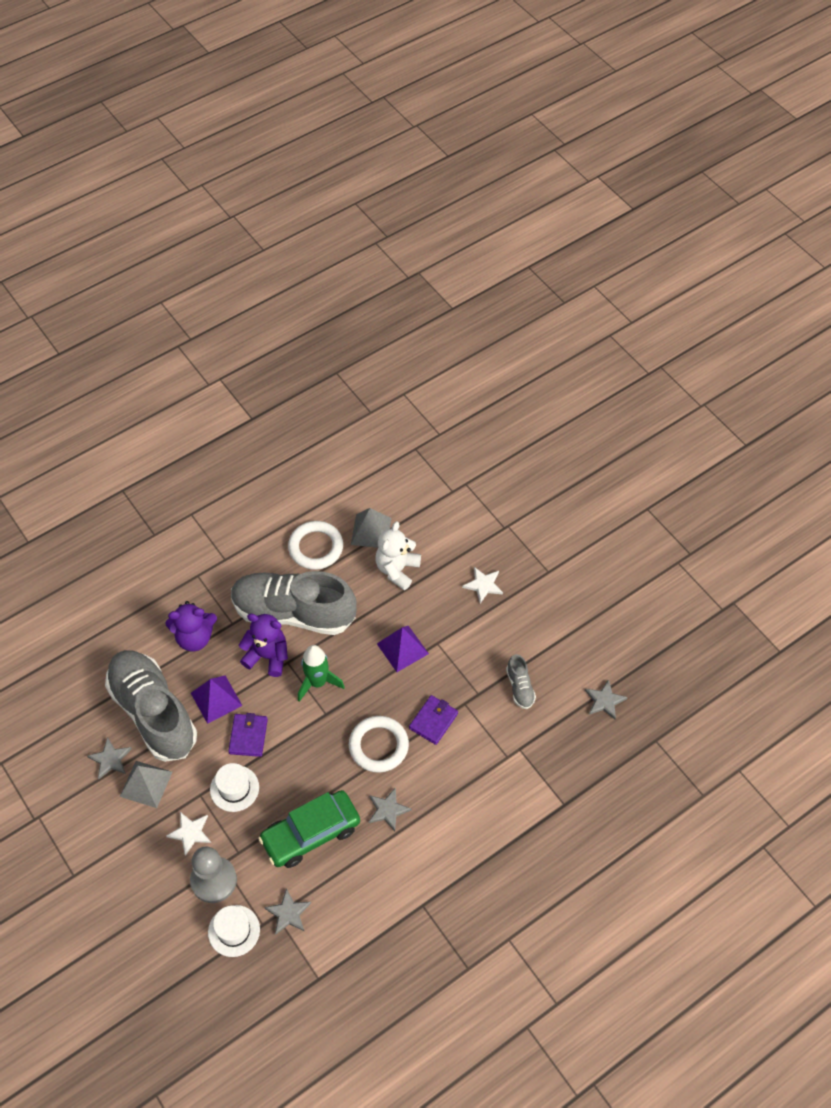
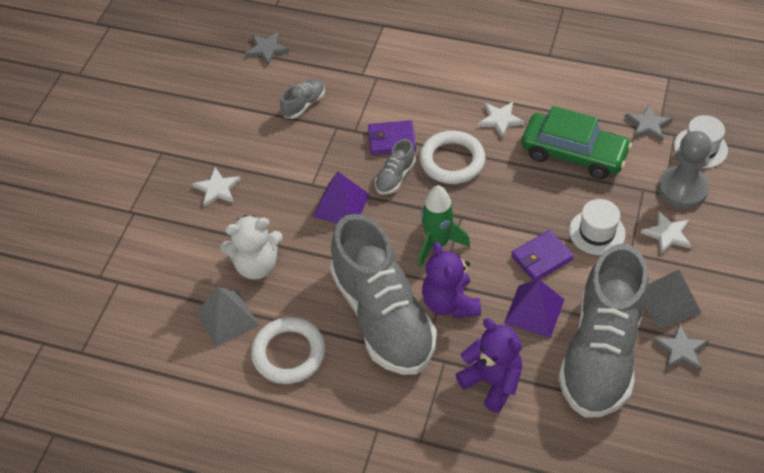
camera: 125 degrees left, 5 degrees down
grey star [369,787,412,831] -> white star [478,102,525,138]
none -> grey shoe [375,139,416,195]

